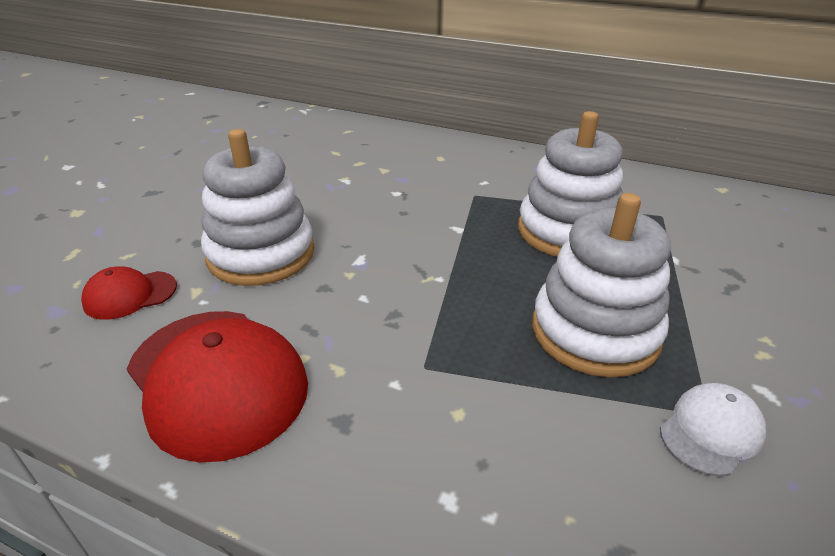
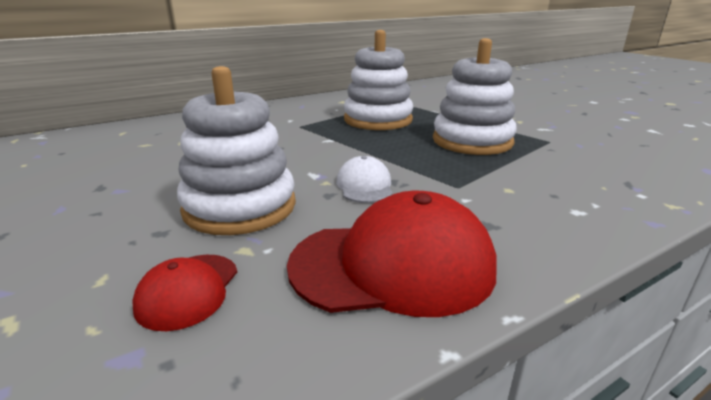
camera: 55 degrees left, 10 degrees down
white cap [660,383,766,476] -> white cap moved to [336,156,393,203]

